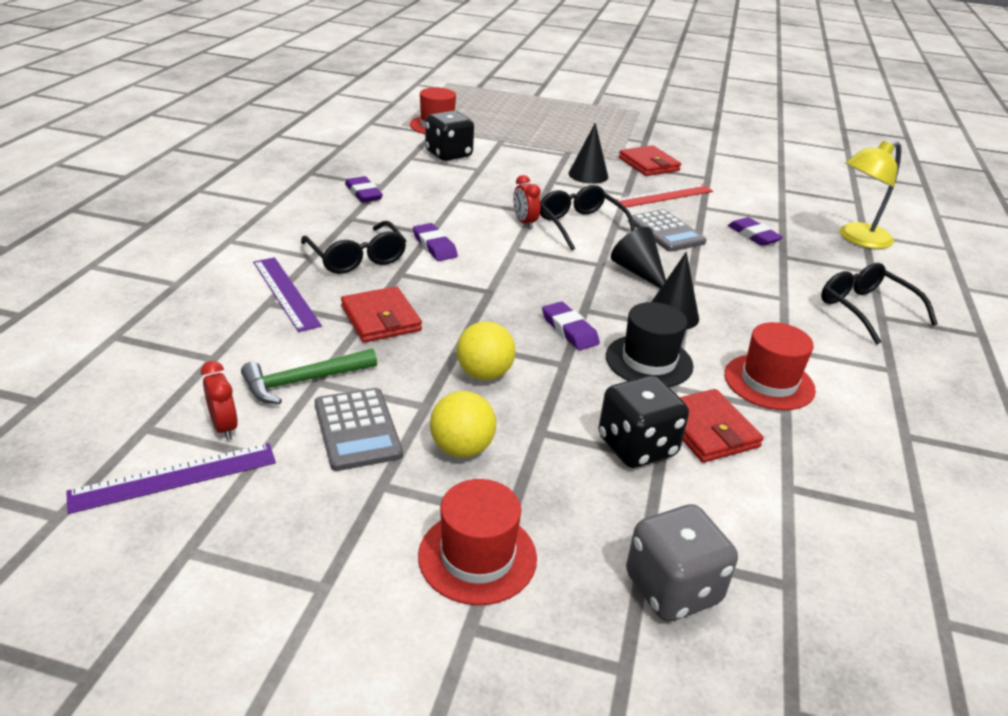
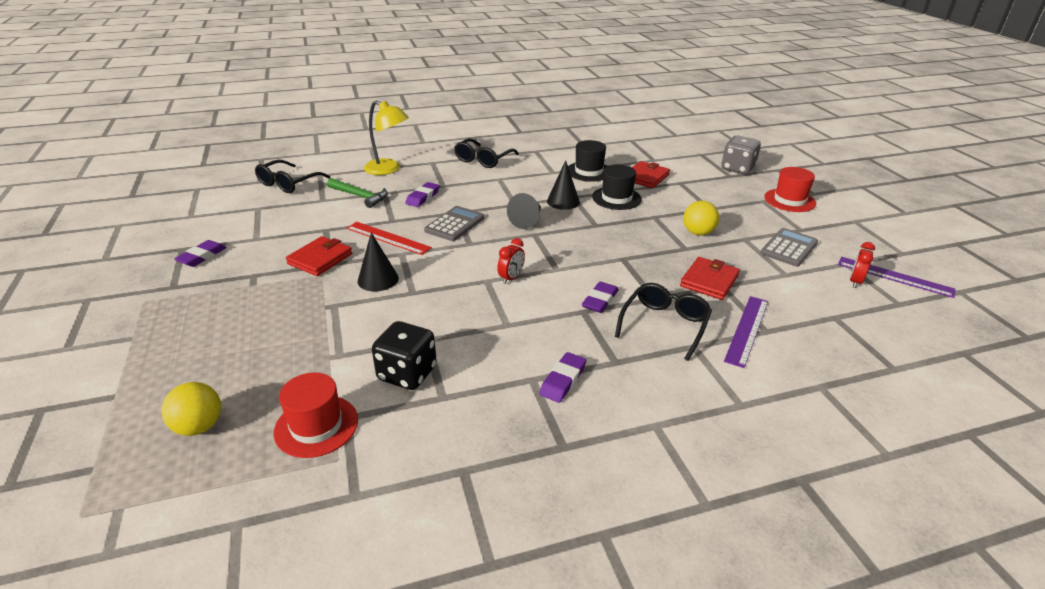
camera: 120 degrees left, 0 degrees up
green hammer [241,348,377,404] -> green hammer moved to [327,178,388,208]
yellow ball [430,391,496,458] -> yellow ball moved to [161,382,221,436]
black glasses [540,185,635,251] -> black glasses moved to [255,160,330,193]
purple eraser [542,302,600,350] -> purple eraser moved to [174,240,227,267]
black dice [599,376,689,468] -> none
red hat [724,322,816,410] -> black hat [568,140,607,182]

